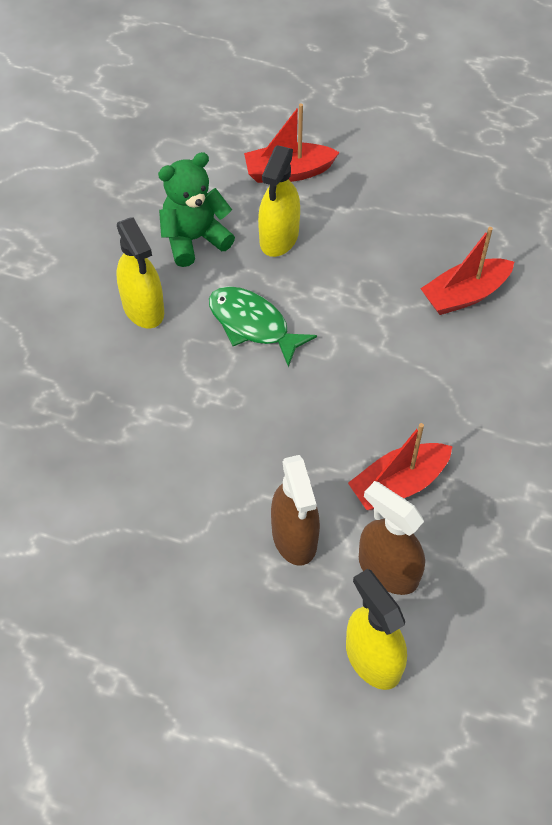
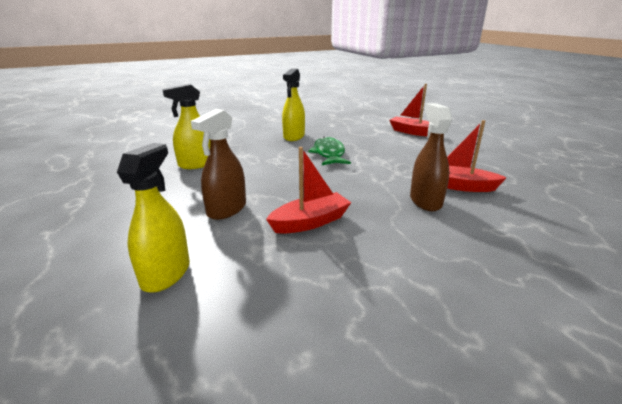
camera: 45 degrees right, 30 degrees down
green teddy bear [158,152,235,267] -> none
yellow spray bottle [258,145,300,257] -> yellow spray bottle moved to [162,83,210,169]
red boat [348,423,453,510] -> red boat turned 135 degrees clockwise [266,147,351,234]
brown spray bottle [359,481,425,595] -> brown spray bottle moved to [410,103,452,211]

